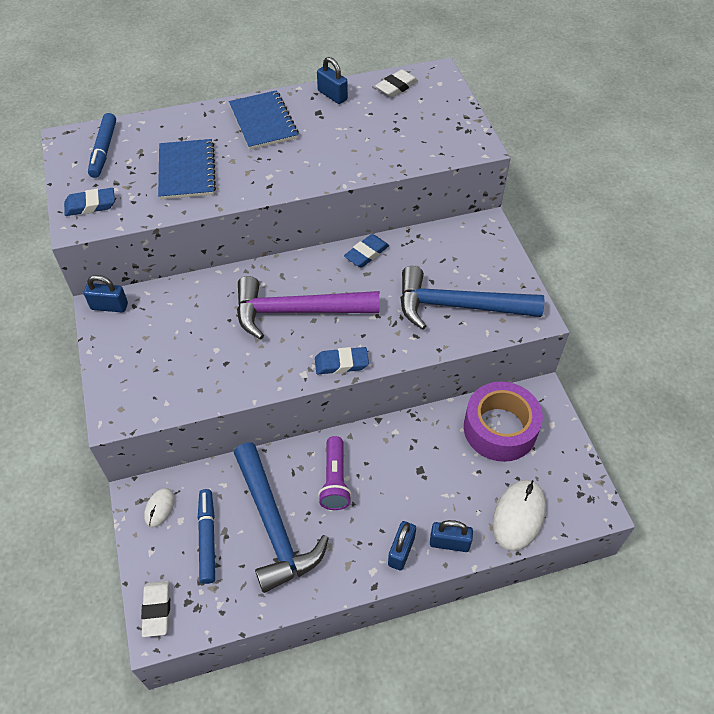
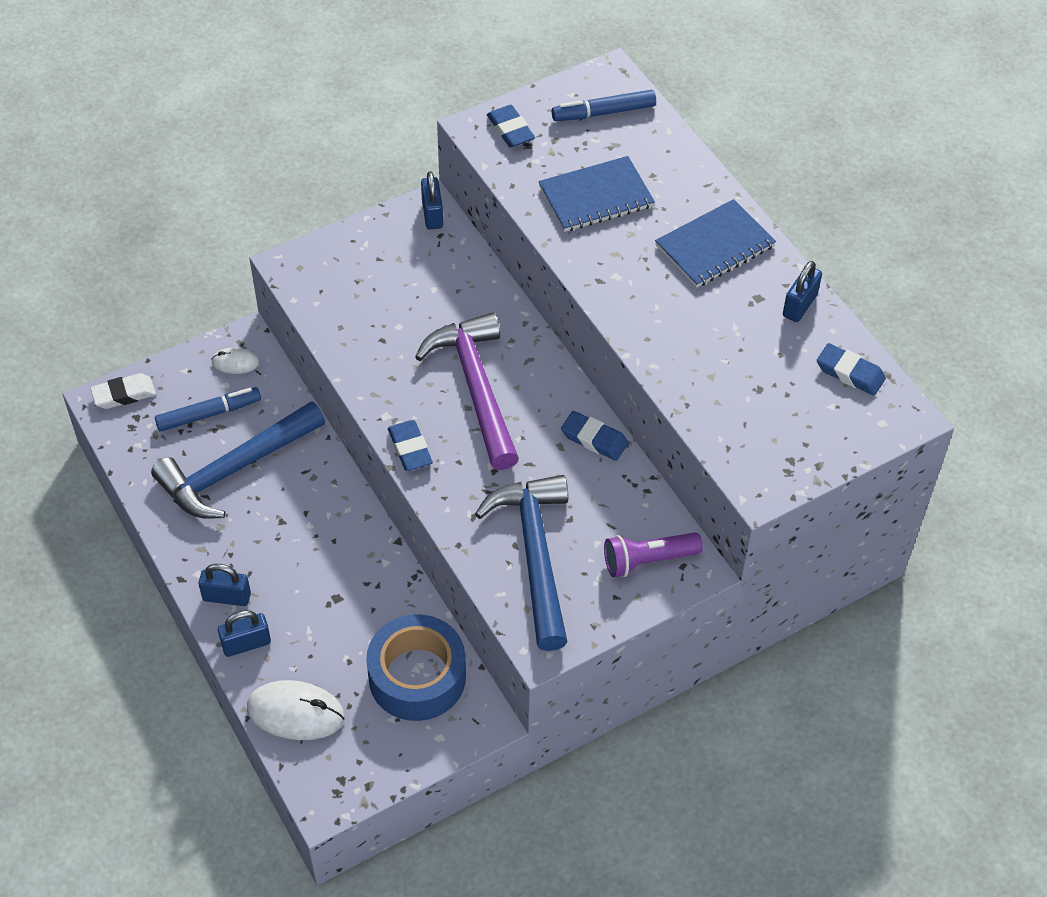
camera: 75 degrees right, 0 degrees up
purple flashlight [318,436,352,510] -> purple flashlight moved to [604,532,703,577]
white eraser [375,69,418,98] -> blue eraser [817,343,886,396]
blue padlock [430,520,473,552] -> blue padlock turned 75 degrees clockwise [218,610,271,657]
purple tape [464,382,543,462] -> blue tape [366,614,466,721]

